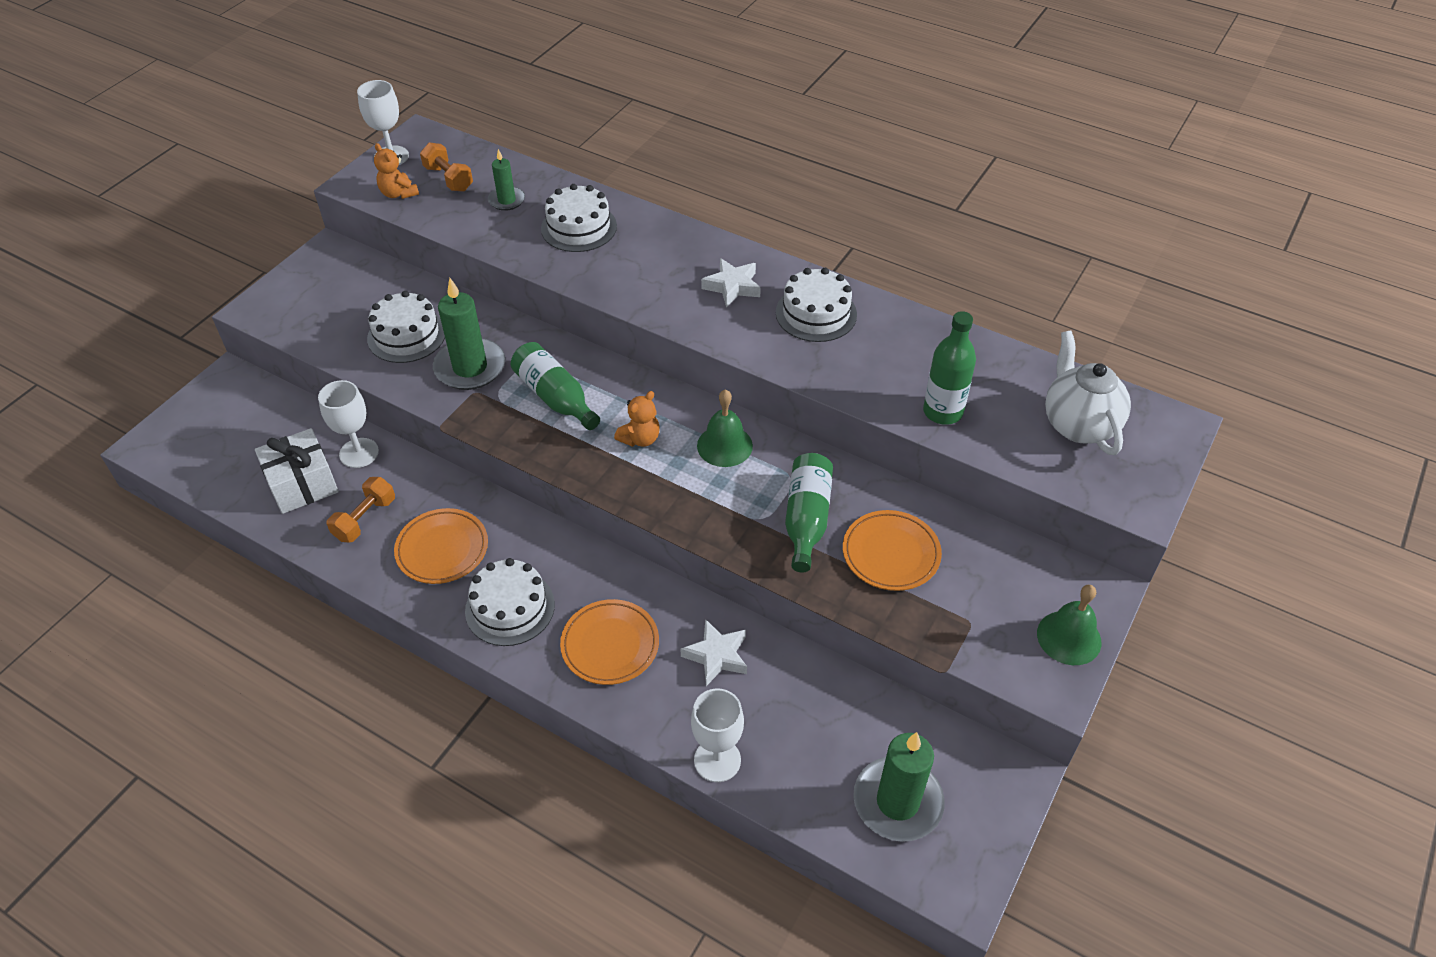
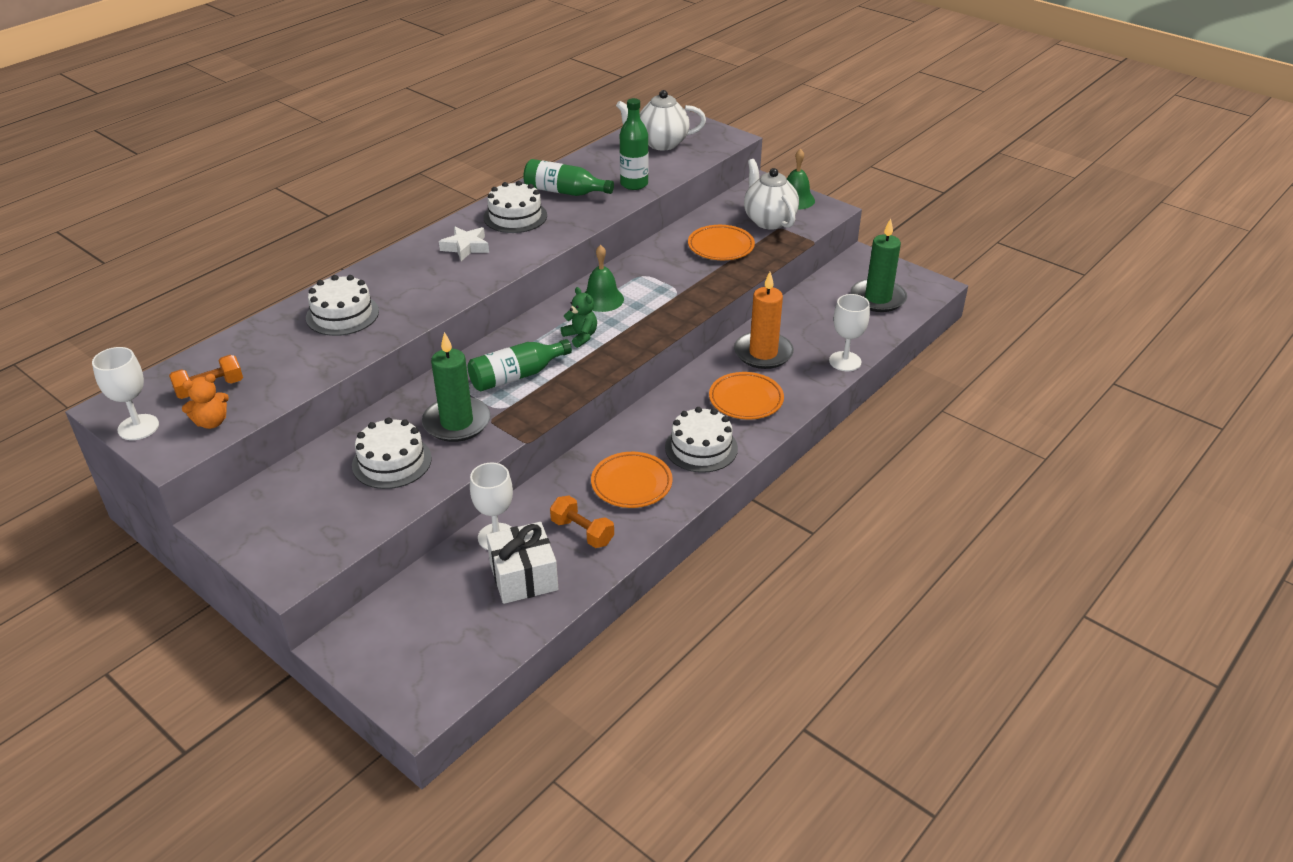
camera: 80 degrees left, 10 degrees down
green candle [488,149,525,211] -> none
orange teddy bear [614,391,660,447] -> green teddy bear [561,287,597,348]
white star [680,619,747,686] -> orange candle [734,272,794,369]
green bottle [785,453,833,573] -> green bottle moved to [523,159,614,196]
none -> white teapot [744,159,799,229]

